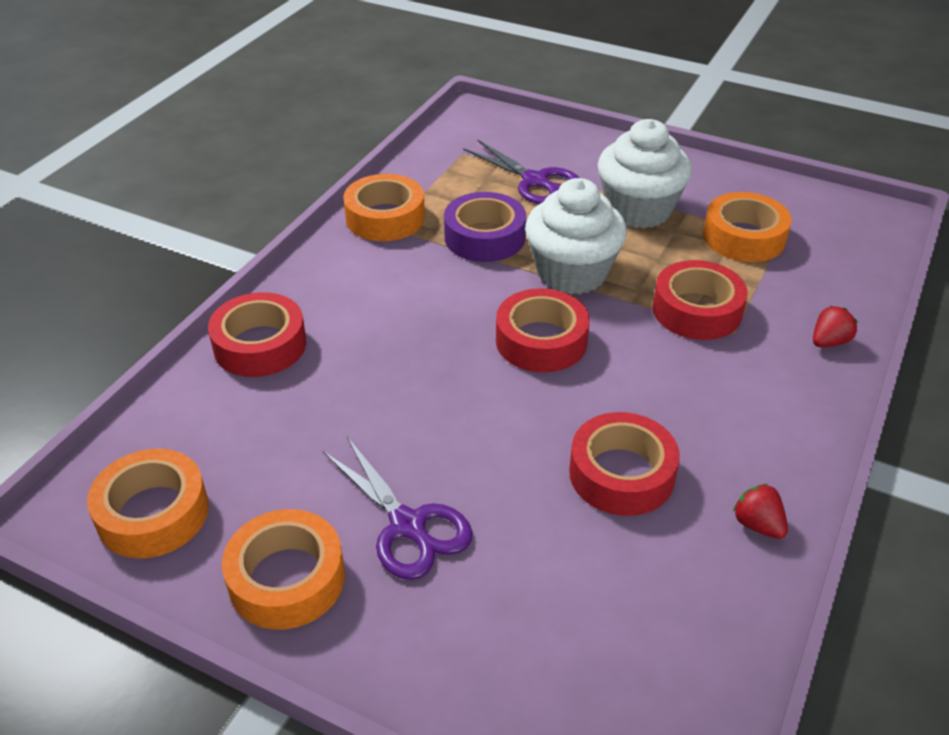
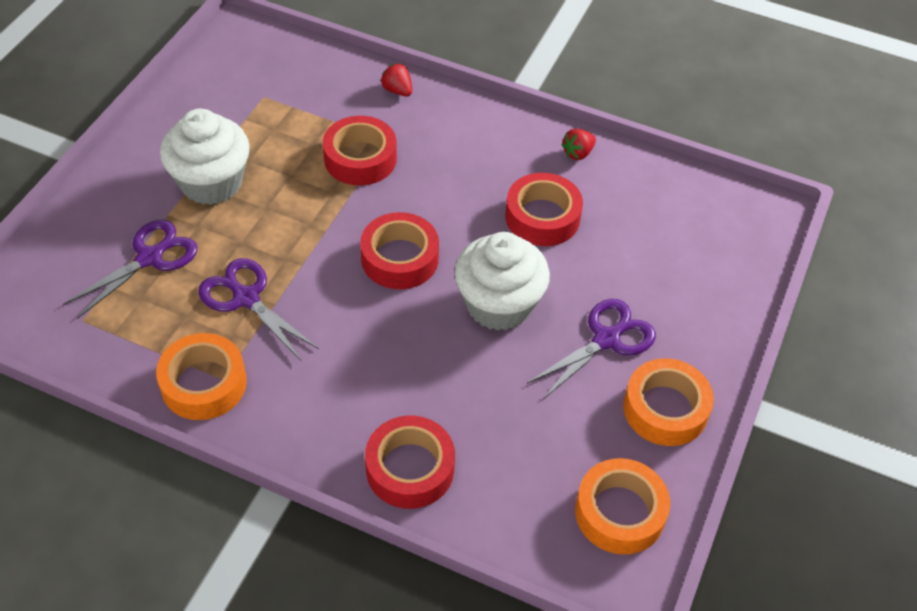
camera: 95 degrees left, 10 degrees up
purple tape [444,192,526,262] -> purple scissors [198,258,319,361]
white cupcake [525,178,627,294] -> white cupcake moved to [455,232,550,331]
orange tape [703,192,792,262] -> none

